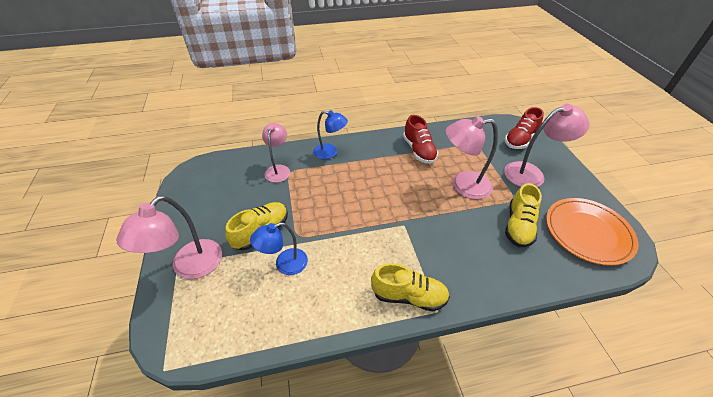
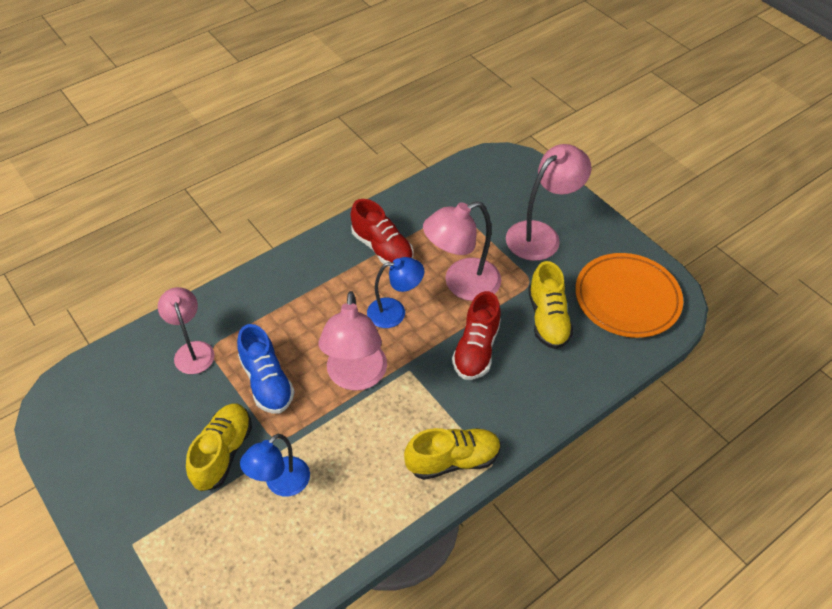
camera: 25 degrees left, 5 degrees up
pink lamp [116,195,222,279] -> pink lamp moved to [319,291,387,391]
blue lamp [313,110,348,159] -> blue lamp moved to [367,257,424,328]
red shoe [505,107,544,149] -> red shoe moved to [452,291,501,380]
none -> blue shoe [237,324,295,414]

